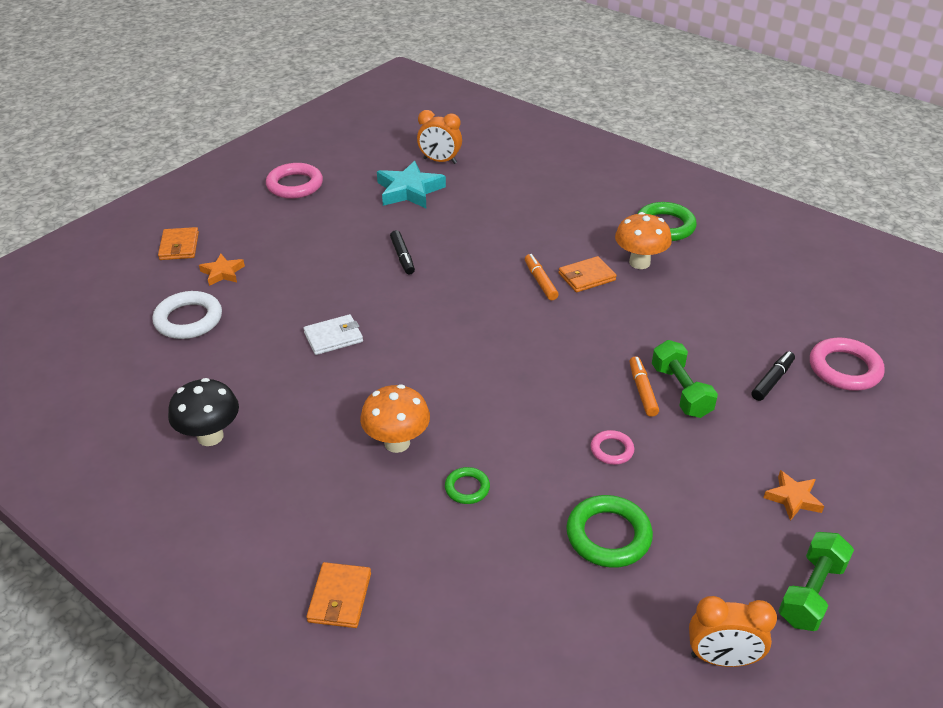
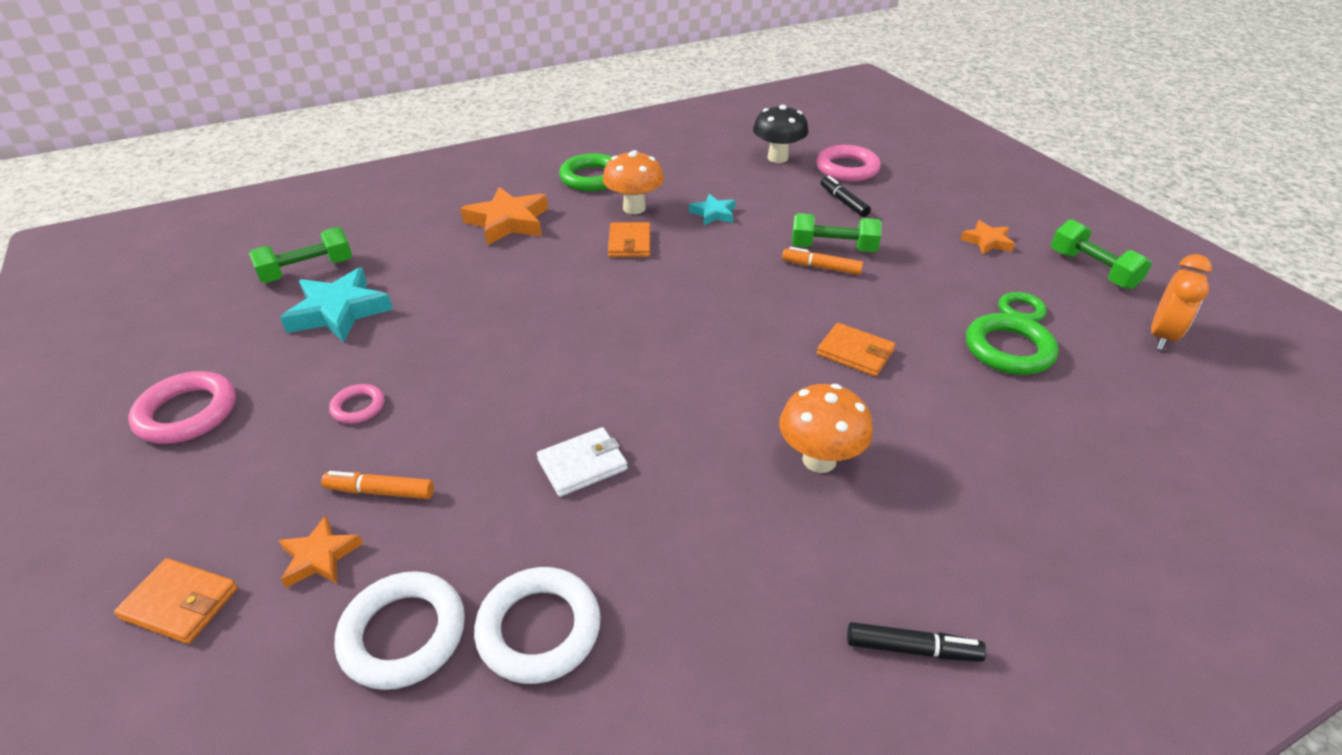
camera: 65 degrees left, 0 degrees up
black mushroom [168,378,239,446] -> black mushroom moved to [753,105,808,163]
white wallet [303,314,363,355] -> white wallet turned 60 degrees clockwise [537,427,628,497]
orange wallet [306,562,371,628] -> orange wallet moved to [817,323,896,377]
black marker [390,230,415,275] -> black marker moved to [847,622,986,662]
orange clock [417,110,462,164] -> green dumbbell [249,227,352,283]
green ring [445,467,490,504] -> green ring moved to [998,292,1047,322]
orange marker [525,254,559,300] -> orange marker moved to [321,471,434,499]
pink ring [591,430,634,465] -> pink ring moved to [329,384,385,424]
none -> orange star [460,187,548,245]
none -> white ring [474,567,601,684]
none -> turquoise star [689,194,736,225]

